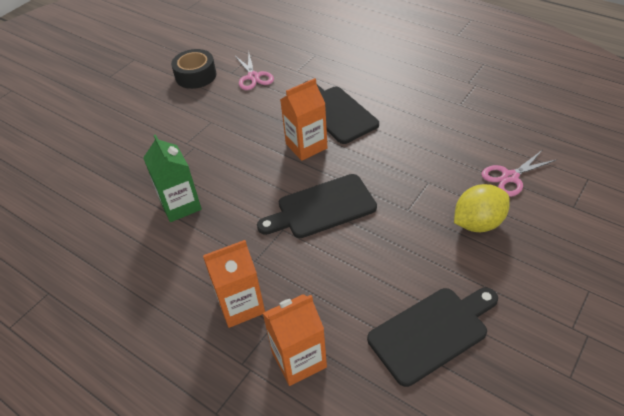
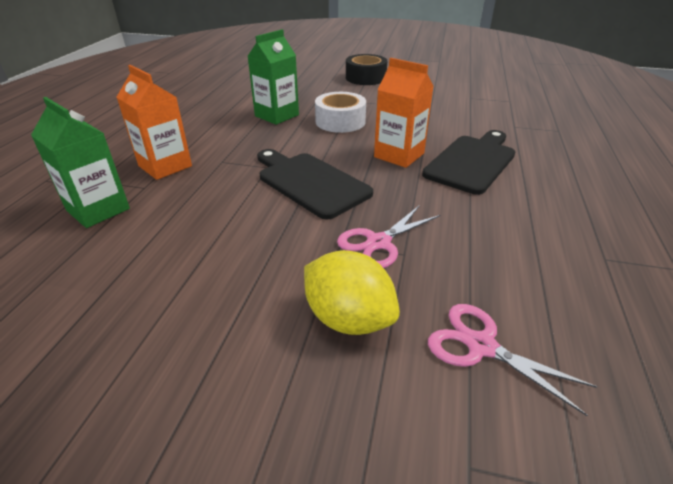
camera: 65 degrees right, 10 degrees down
black tape [171,49,217,89] -> black tape moved to [346,54,387,85]
pink scissors [235,53,274,90] -> pink scissors moved to [337,205,440,268]
orange carton [263,294,327,386] -> green carton [31,97,130,228]
black cutting board [367,288,498,387] -> none
none -> white tape [315,92,366,133]

